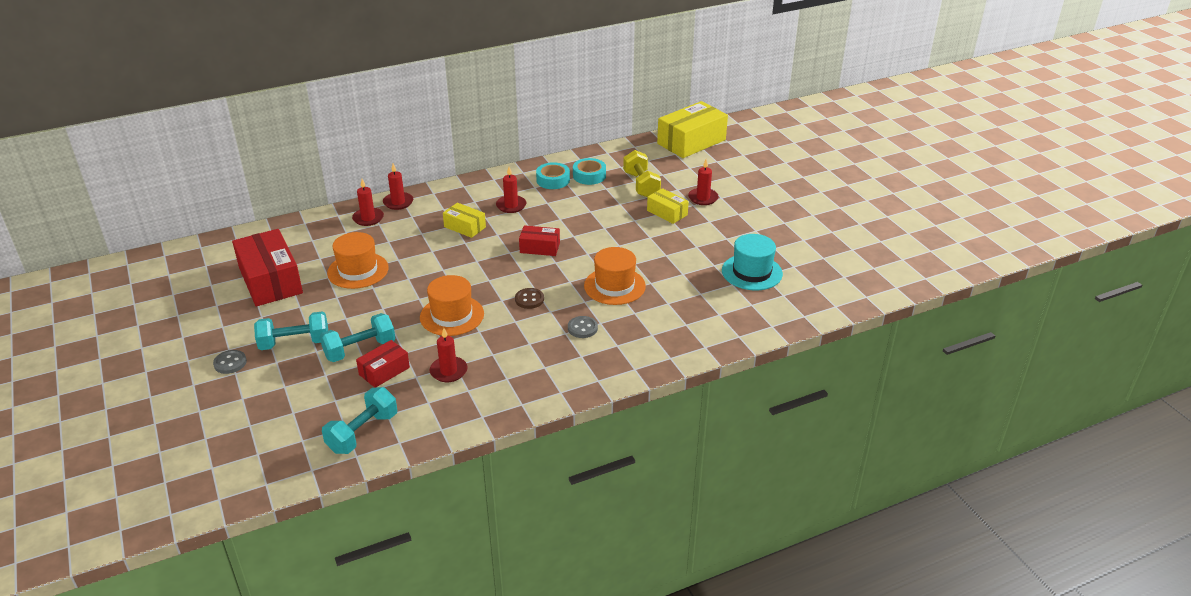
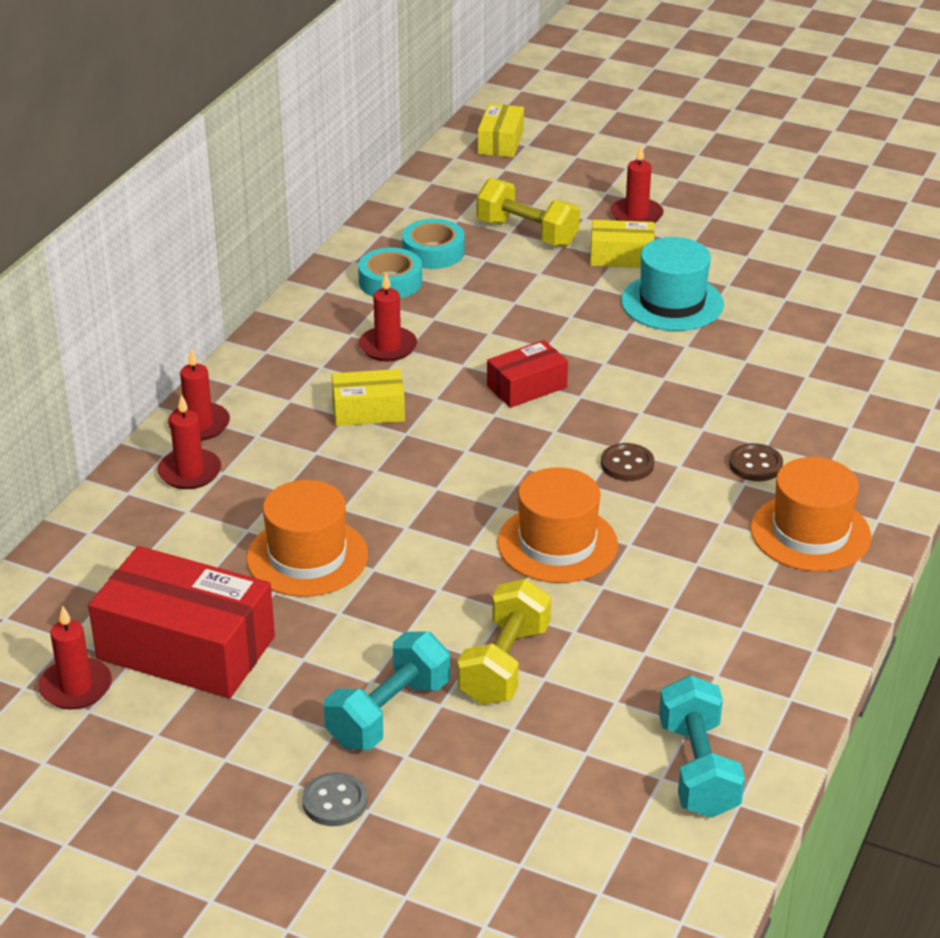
camera: 40 degrees left, 0 degrees up
turquoise dumbbell [320,313,396,362] -> yellow dumbbell [458,579,551,705]
red box [356,340,410,388] -> none
red candle [430,328,468,382] -> red candle moved to [38,605,112,709]
grey button [568,316,598,338] -> brown button [729,443,783,481]
orange hat [584,247,646,305] -> orange hat moved to [750,457,871,571]
yellow box [657,101,728,158] -> yellow box [478,104,524,157], size x0.53
turquoise hat [722,234,783,291] -> turquoise hat moved to [621,237,724,331]

